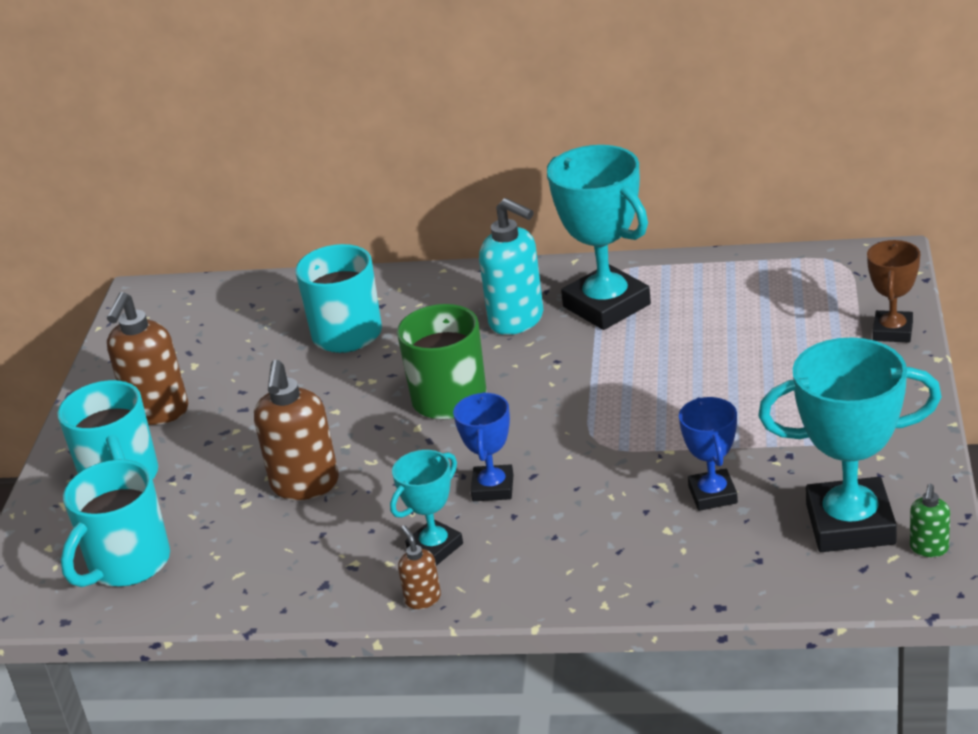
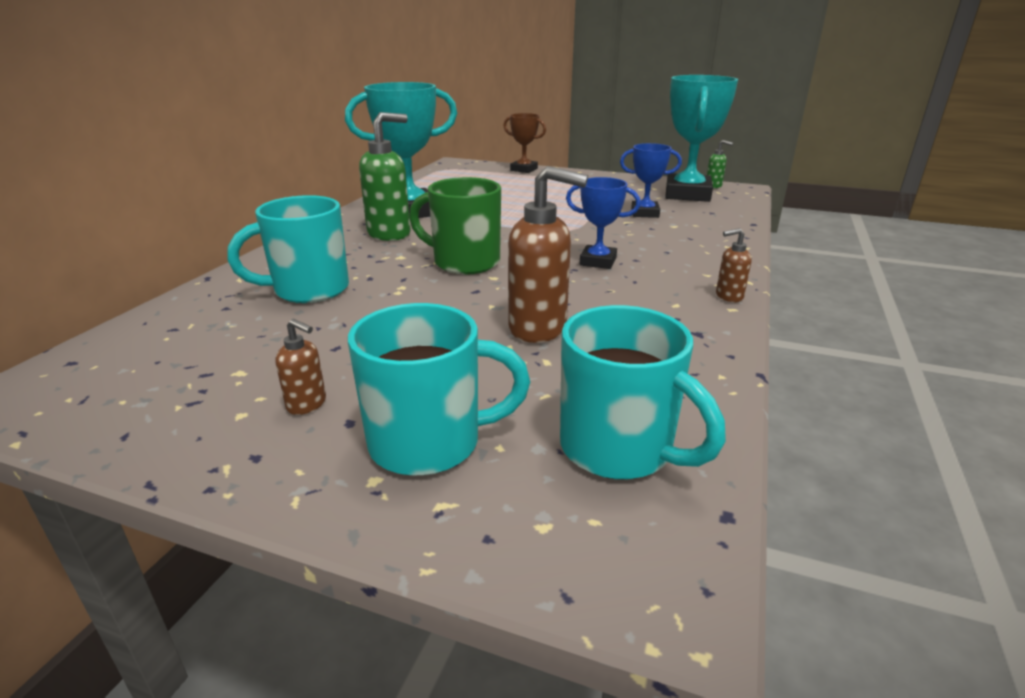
camera: 80 degrees left, 5 degrees down
brown soap dispenser [107,292,188,425] -> brown soap dispenser [275,319,326,415], size x0.49
turquoise trophy [390,450,463,566] -> none
turquoise soap dispenser [479,198,543,335] -> green soap dispenser [359,112,411,241]

